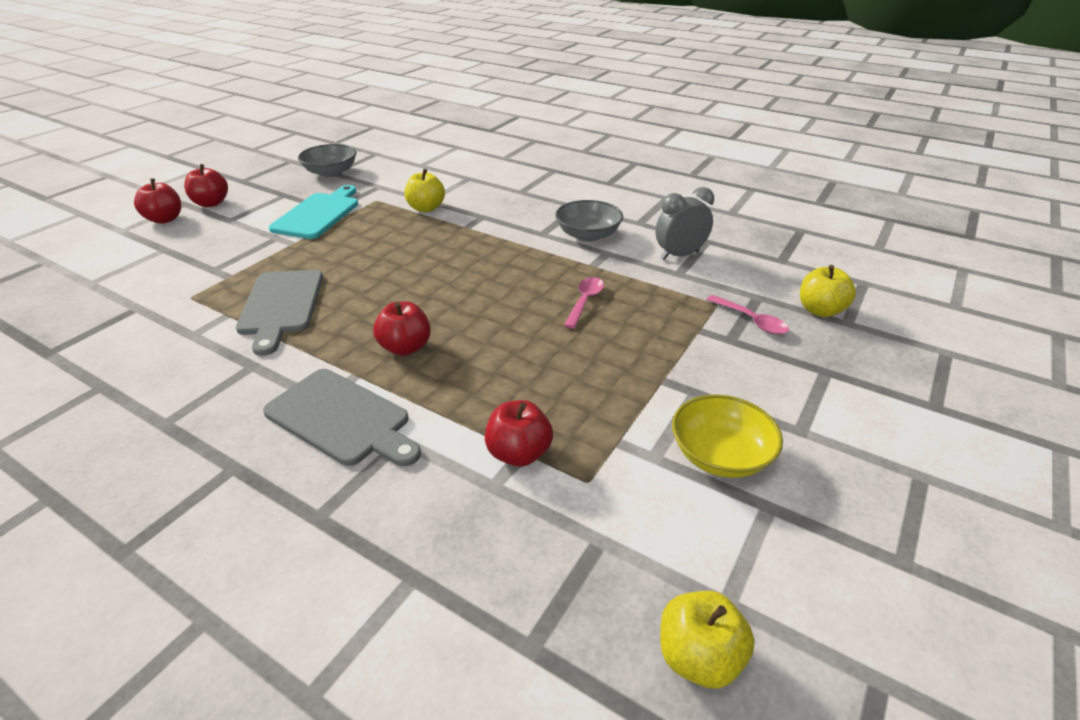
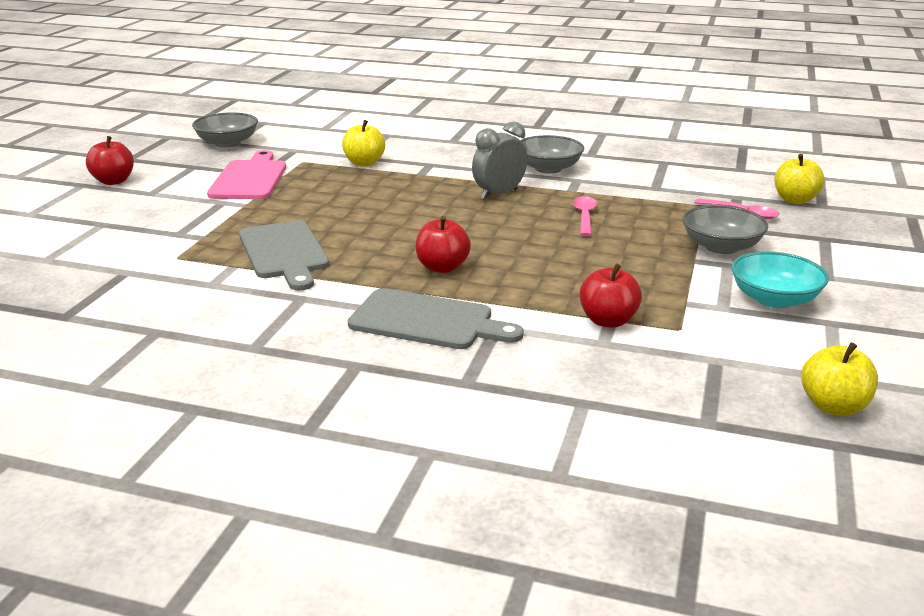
camera: 15 degrees left, 10 degrees down
red apple [134,178,181,224] -> none
turquoise cutting board [269,185,358,239] -> pink cutting board [207,150,286,199]
grey clock [655,187,714,260] -> grey clock moved to [472,121,528,200]
yellow bowl [672,395,783,478] -> turquoise bowl [731,251,829,308]
none -> grey bowl [682,205,769,254]

